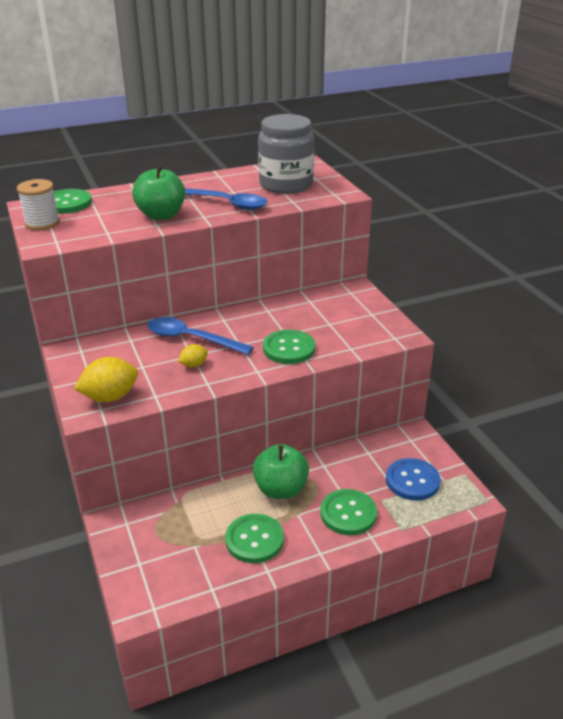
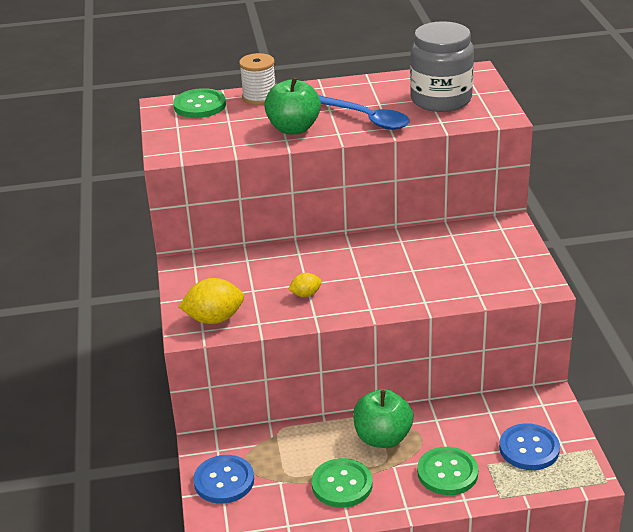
camera: 15 degrees right, 0 degrees up
white spool [17,179,60,230] -> white spool moved to [239,53,275,105]
blue spoon [147,317,254,355] -> none
green button [263,330,315,364] -> none
none -> blue button [193,455,254,504]

